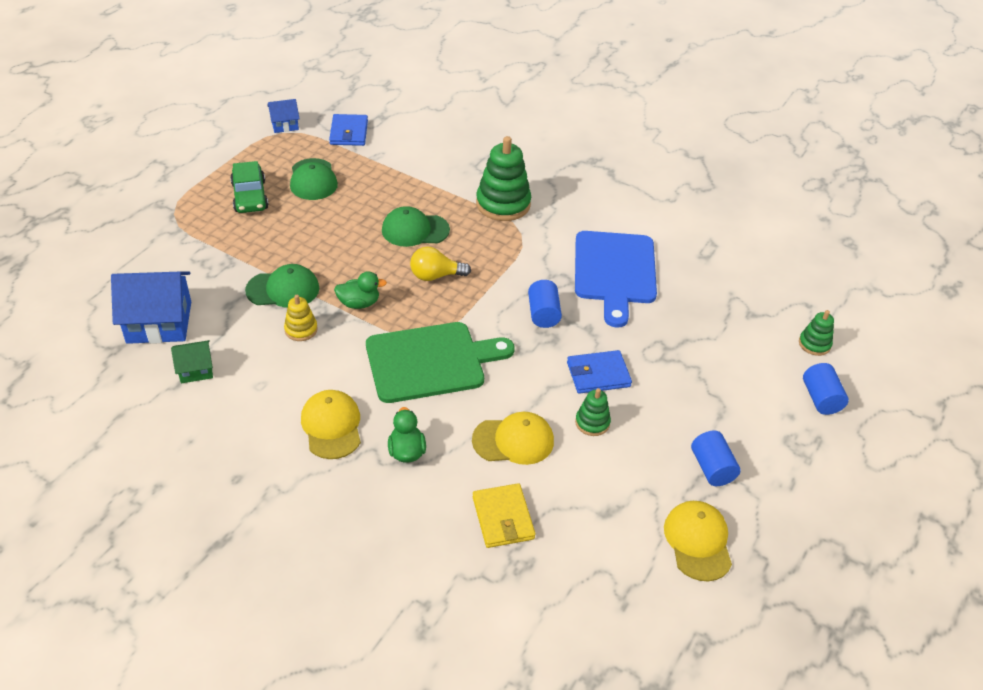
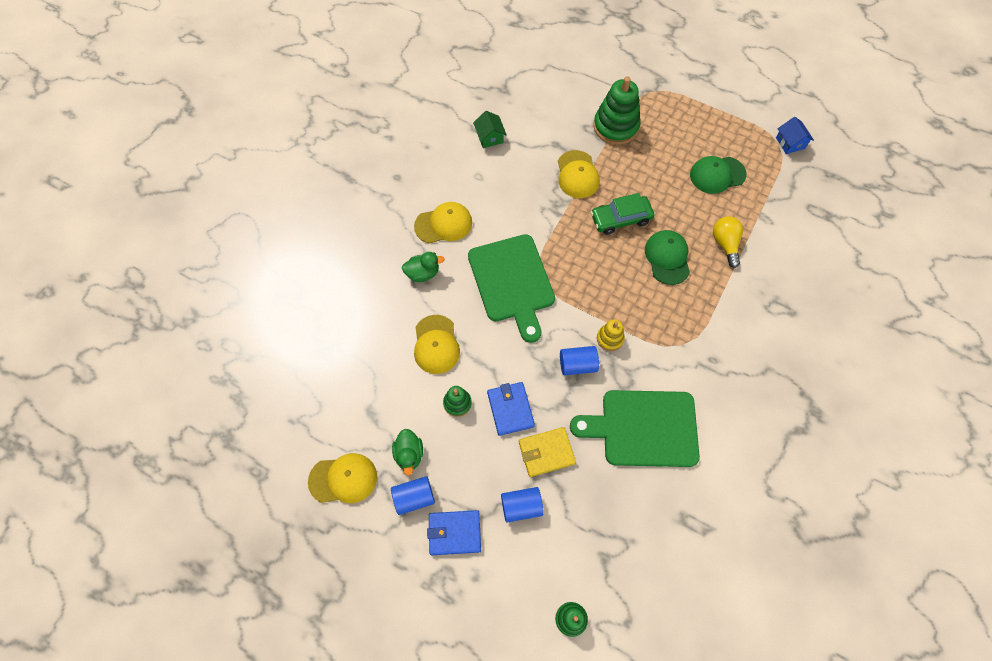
camera: 90 degrees right, 20 degrees up
blue house [111,272,191,344] -> none
green car [230,161,269,213] -> green car moved to [591,193,654,235]
green cap [245,264,319,308] -> yellow cap [558,150,600,198]
yellow stacking toy [284,295,318,341] -> yellow stacking toy moved to [597,319,625,351]
blue wallet [329,114,368,146] -> blue wallet moved to [427,510,481,555]
green duck [334,271,387,309] -> green duck moved to [392,429,423,475]
yellow light bulb [410,246,471,281] -> yellow light bulb moved to [713,216,743,268]
yellow wallet [473,483,536,548] -> yellow wallet moved to [519,427,576,477]
green stacking toy [476,136,531,221] -> green stacking toy moved to [593,76,641,145]
blue cutting board [575,231,657,327] -> green cutting board [570,390,700,467]
blue cylinder [803,363,849,415] -> blue cylinder moved to [501,487,544,523]

